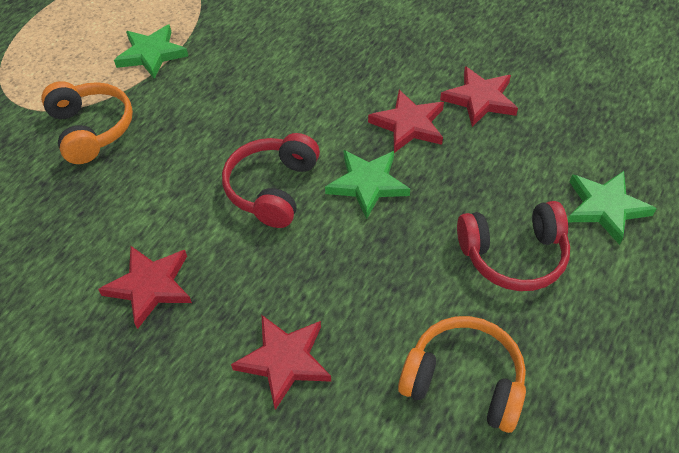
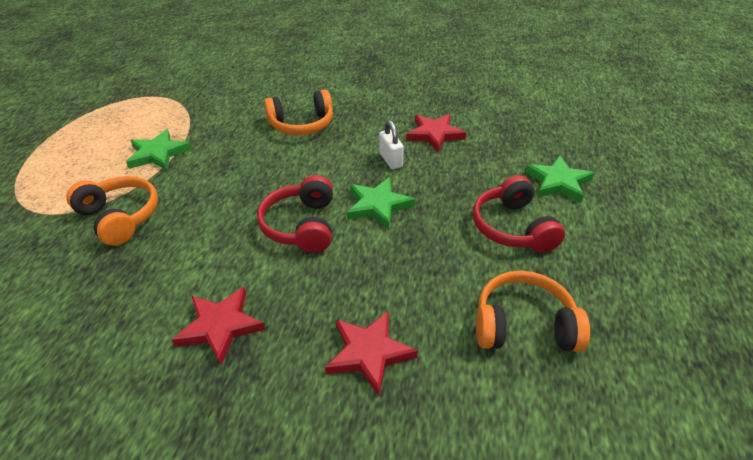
camera: 20 degrees left, 10 degrees down
red star [368,90,444,153] -> white padlock [379,120,404,169]
red headphones [457,201,570,291] -> red headphones turned 105 degrees clockwise [473,175,565,253]
none -> orange headphones [264,89,333,135]

